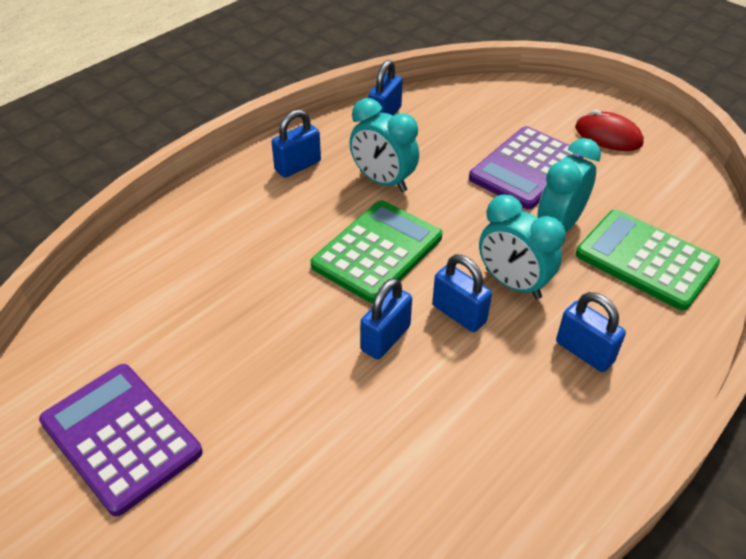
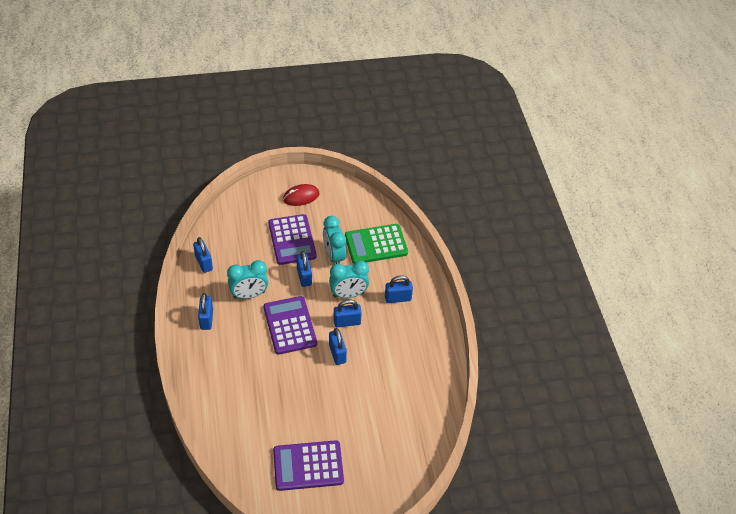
camera: 55 degrees left, 5 degrees up
green calculator [311,200,442,303] -> purple calculator [263,296,317,355]
none -> blue padlock [296,251,312,287]

